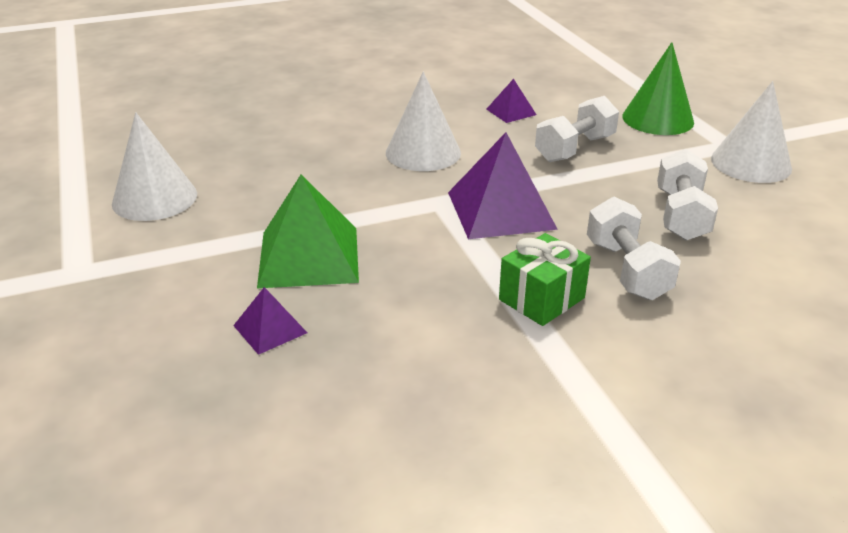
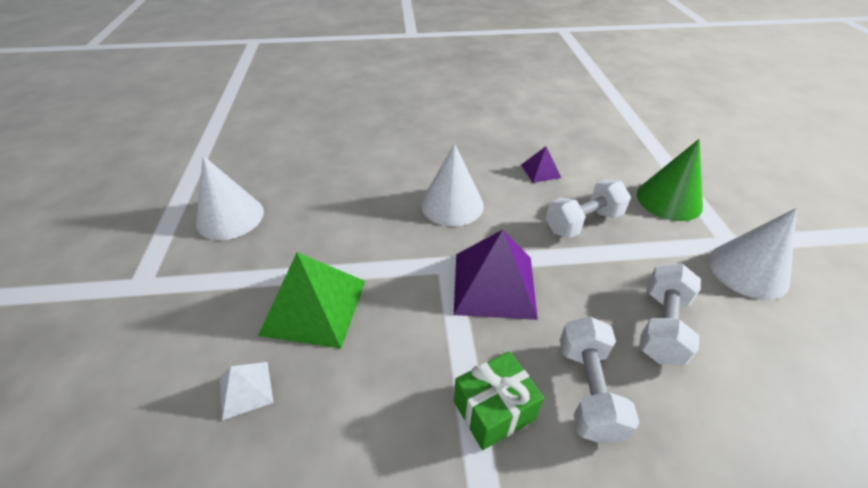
camera: 15 degrees right, 10 degrees up
purple pyramid [233,287,307,355] -> white pyramid [220,362,274,420]

